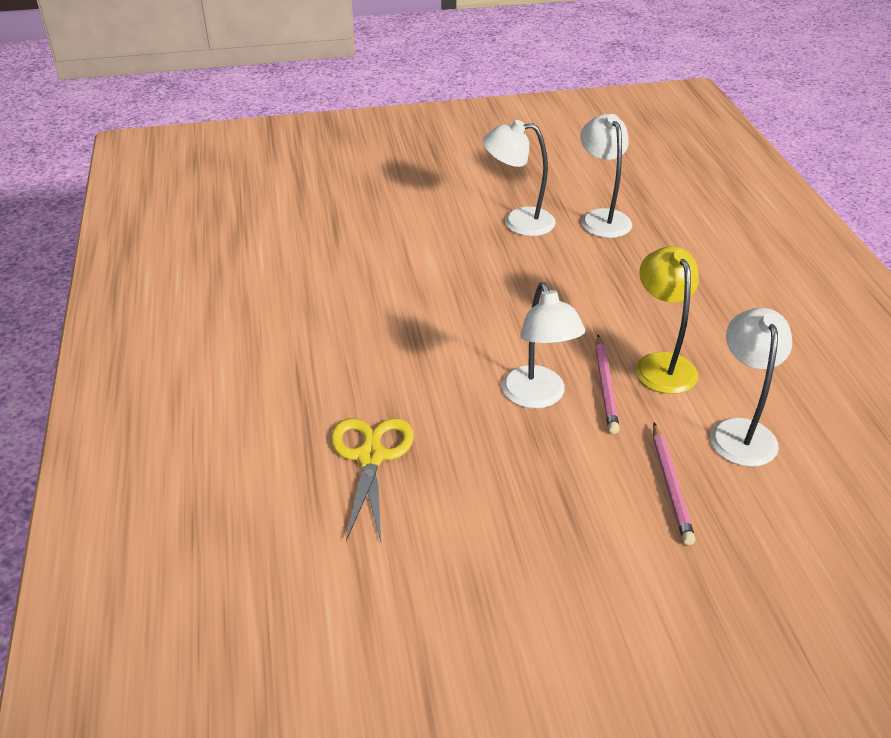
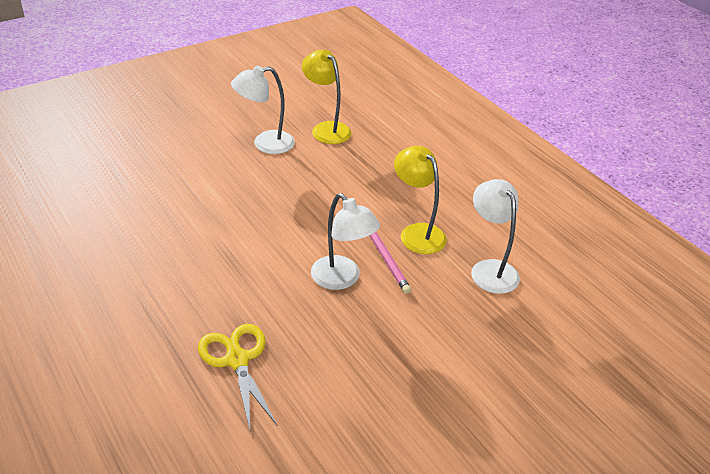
camera: 25 degrees left, 0 degrees up
white lamp [580,114,632,238] -> yellow lamp [302,50,352,144]
pink pencil [653,423,695,545] -> none

